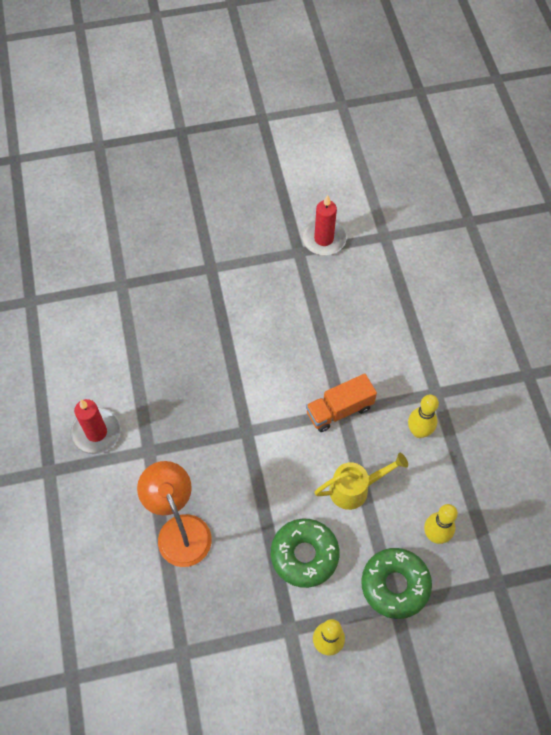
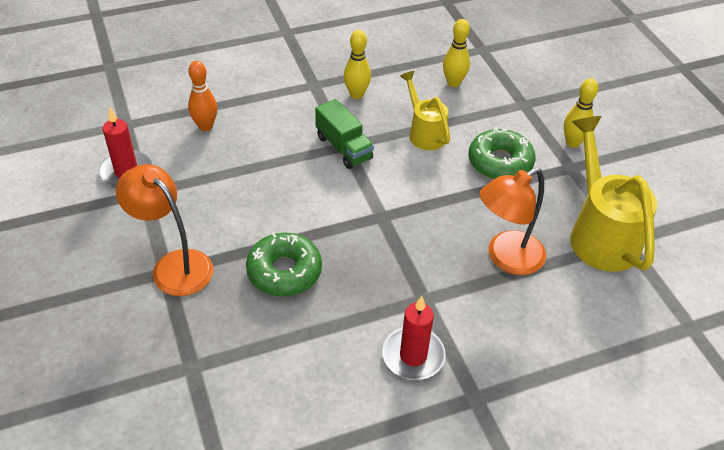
camera: 100 degrees left, 15 degrees down
orange truck [306,374,377,432] -> green truck [315,99,374,169]
green donut [361,548,432,619] -> green donut moved to [246,232,322,296]
none -> orange lamp [116,164,213,296]
none -> orange bowling pin [188,61,217,131]
none -> yellow watering can [570,116,657,272]

